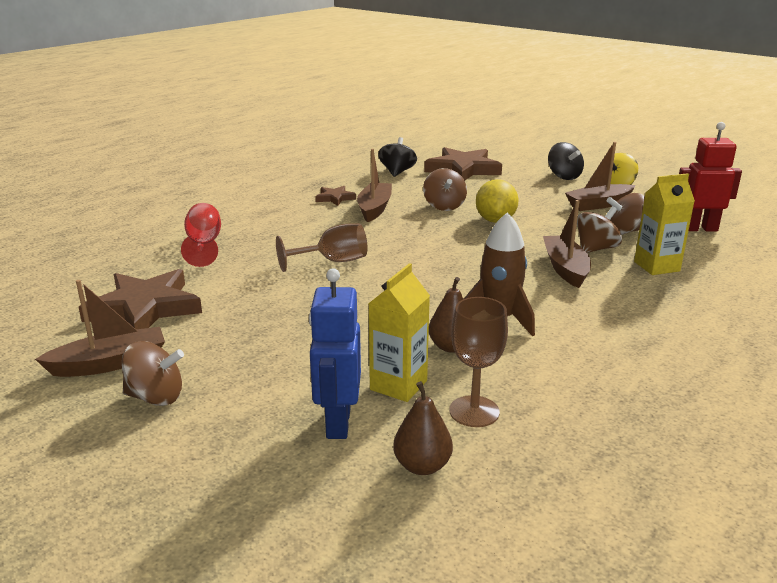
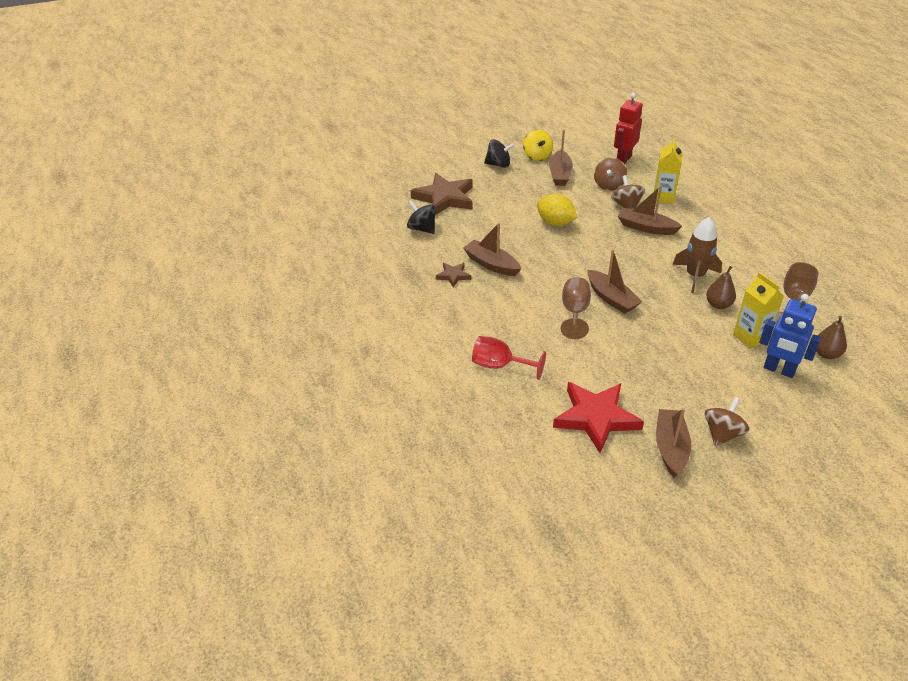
camera: 60 degrees left, 15 degrees up
brown star [79,269,202,329] -> red star [553,382,644,453]
brown spinning top [423,168,467,211] -> none
none -> brown boat [588,249,642,314]

